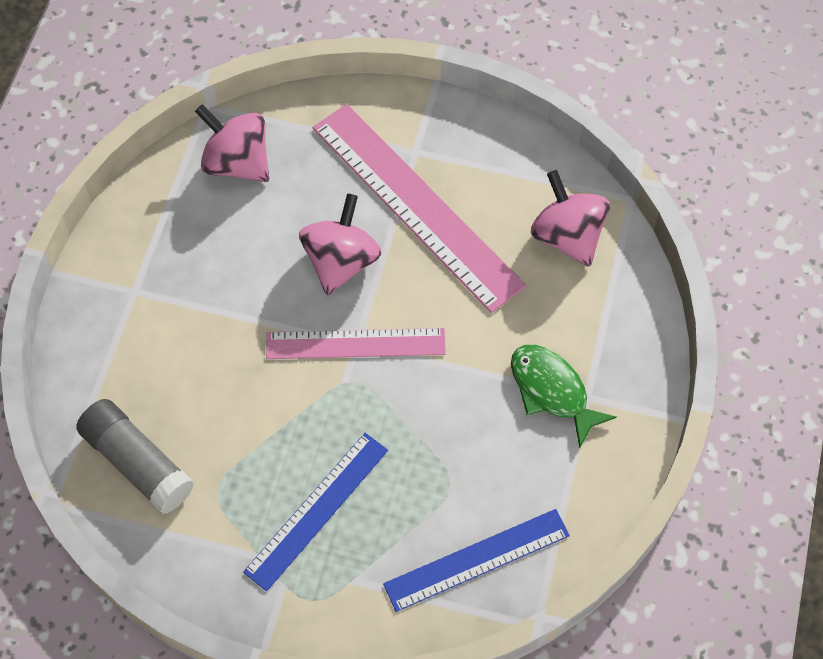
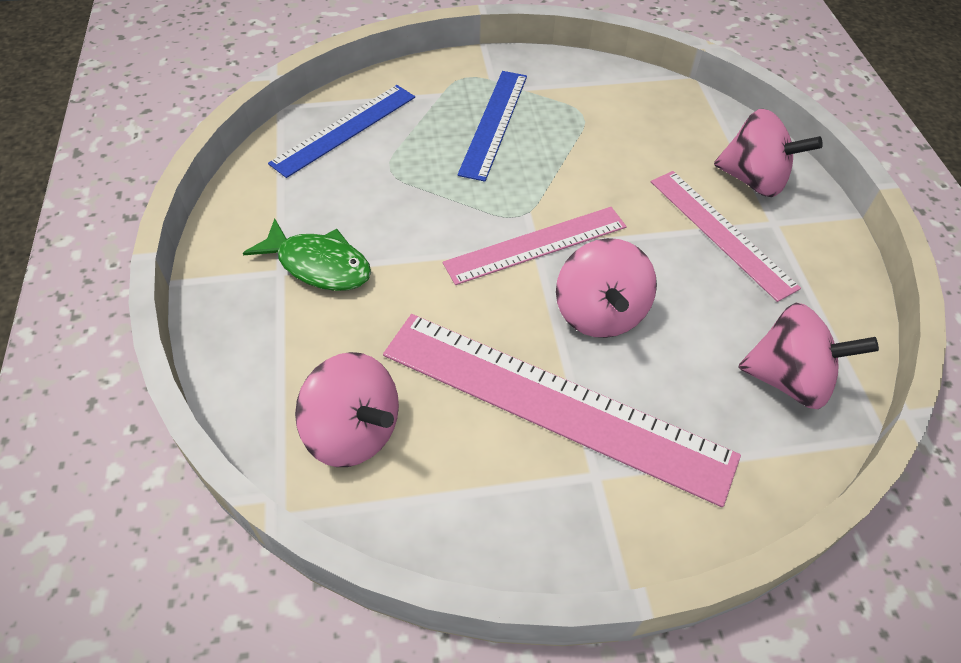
camera: 155 degrees right, 10 degrees down
grey glue stick [76,399,194,514] -> none
none -> pink ruler [651,171,801,302]
none -> pink spinning top [714,109,823,197]

